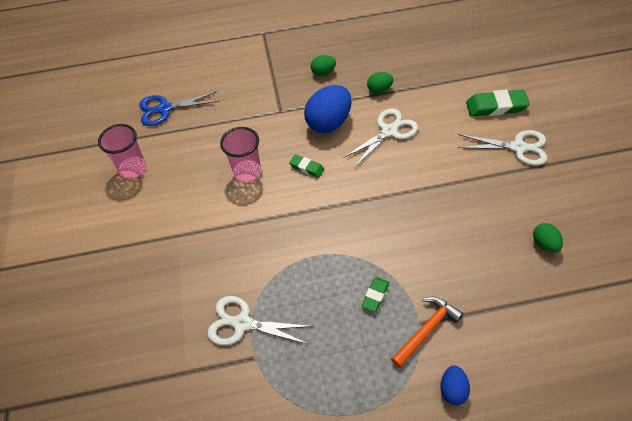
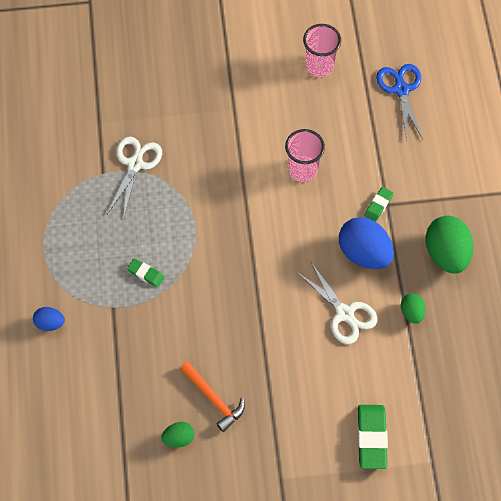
camera: 90 degrees right, 10 degrees up
green eraser [289,155,324,178] -> green eraser moved to [364,187,394,222]
green egg [310,55,336,76] -> green egg [425,216,473,273], size x1.95
orange hammer [391,297,463,368] -> orange hammer moved to [180,361,245,432]
white scissors [458,130,547,166] -> none

